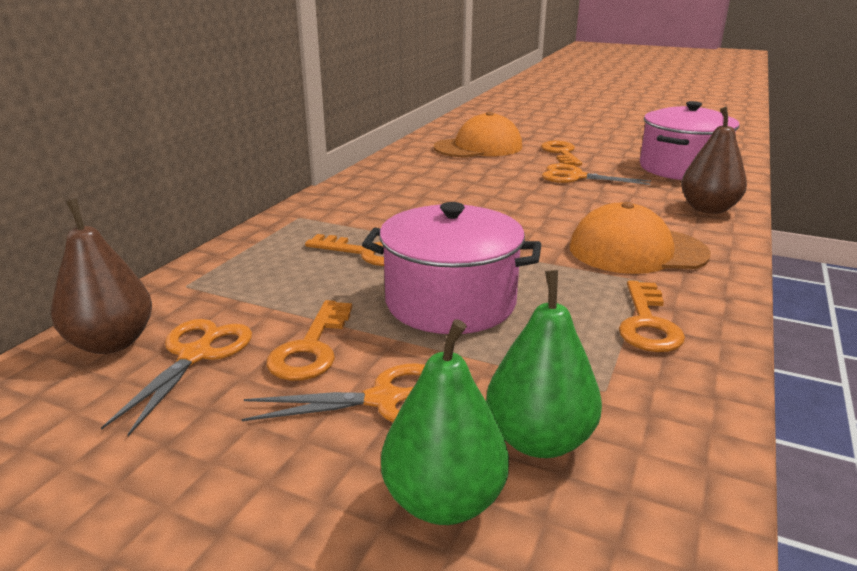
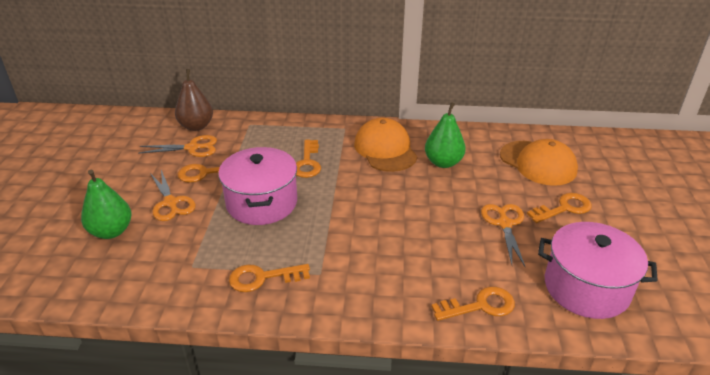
camera: 70 degrees right, 10 degrees up
green pear [486,270,602,458] -> green pear moved to [425,102,466,168]
orange cap [570,202,711,274] -> orange cap moved to [354,118,418,172]
brown pear [681,107,747,214] -> orange key [431,286,515,321]

